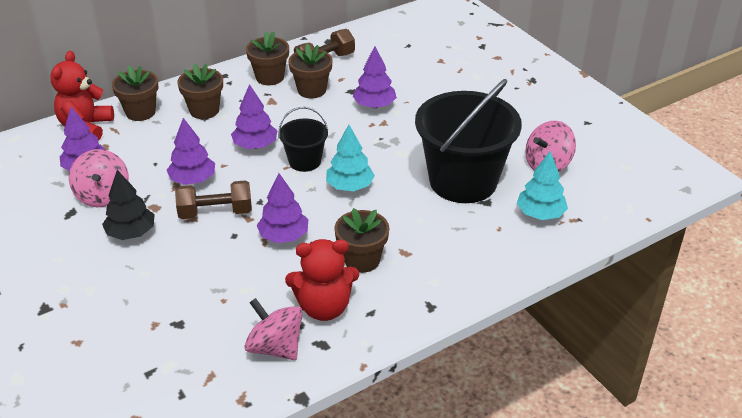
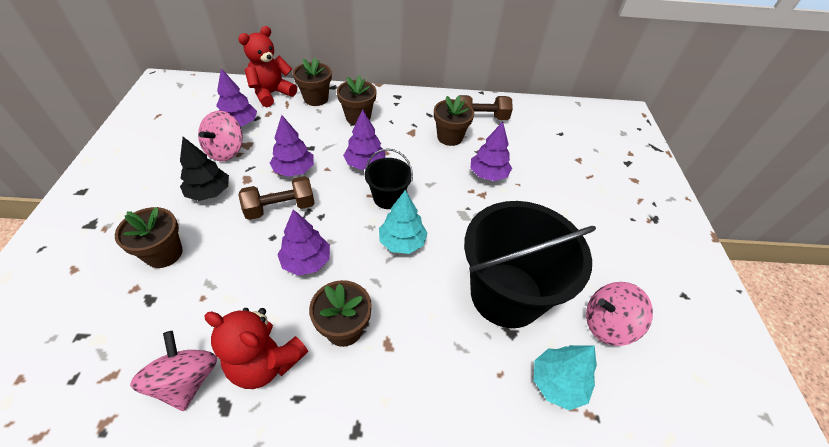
camera: 30 degrees right, 10 degrees up
brown dumbbell [175,180,252,219] -> brown dumbbell turned 45 degrees counterclockwise [239,176,315,220]
brown flower pot [246,31,289,85] -> brown flower pot moved to [115,207,183,268]

